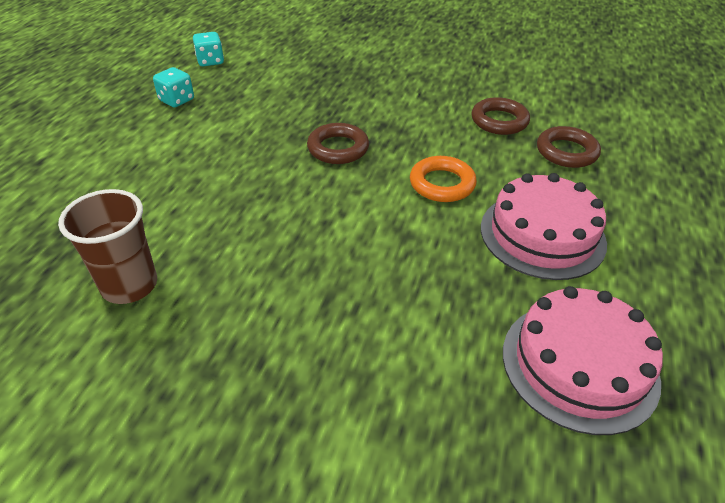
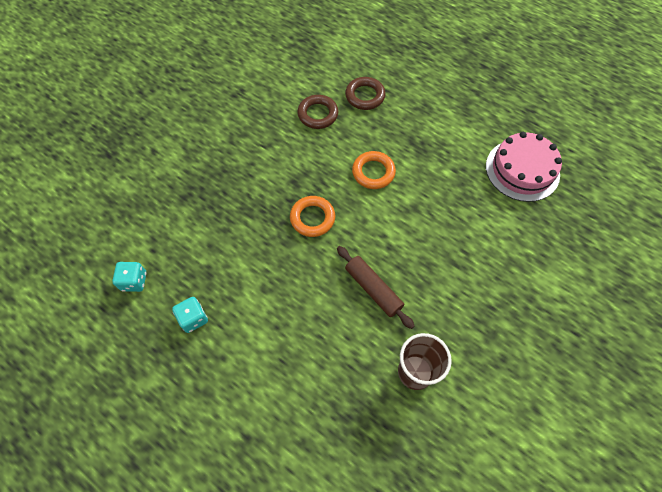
camera: 70 degrees left, 20 degrees up
brown ring [307,123,369,164] -> orange ring [290,196,335,237]
pink cake [481,173,607,280] -> none
none -> brown rolling pin [337,246,414,329]

